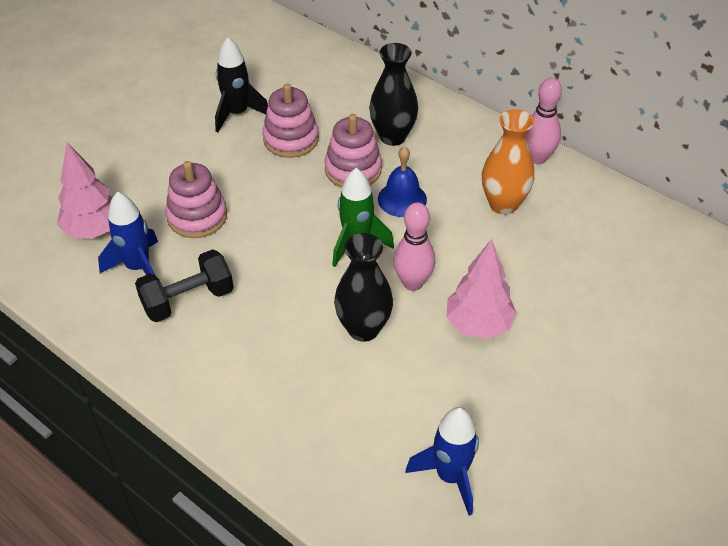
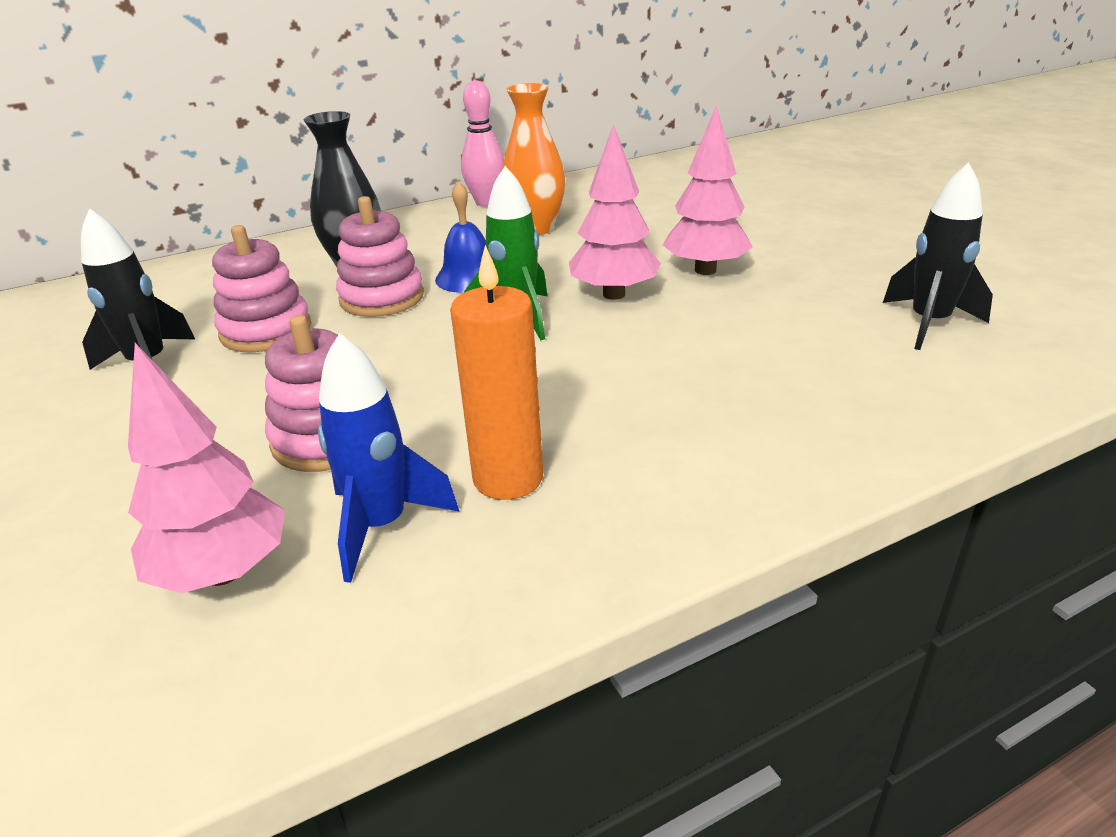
camera: 65 degrees left, 15 degrees down
black dumbbell [135,249,233,322] -> orange candle [450,245,543,500]
black vase [334,233,393,342] -> none
pink bowling pin [393,202,435,291] -> pink tree [569,124,661,300]
blue rocket [405,407,479,516] -> black rocket [883,162,993,350]

